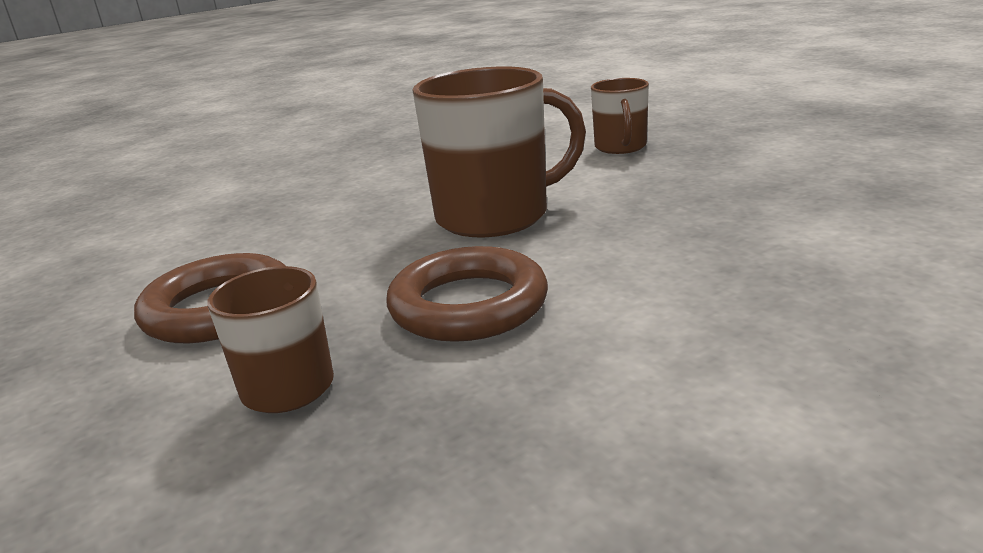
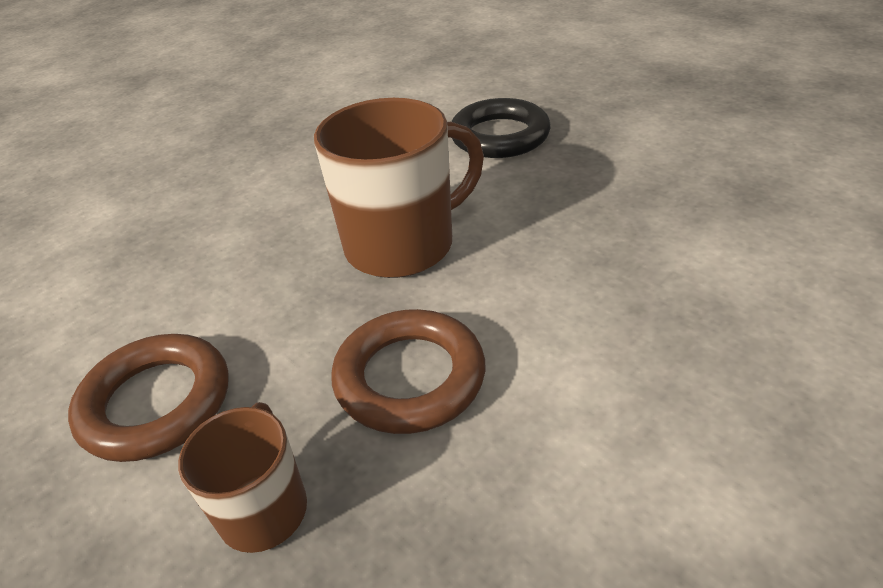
camera: 10 degrees left, 15 degrees up
brown mug [591,78,649,154] -> black ring [451,98,550,158]

